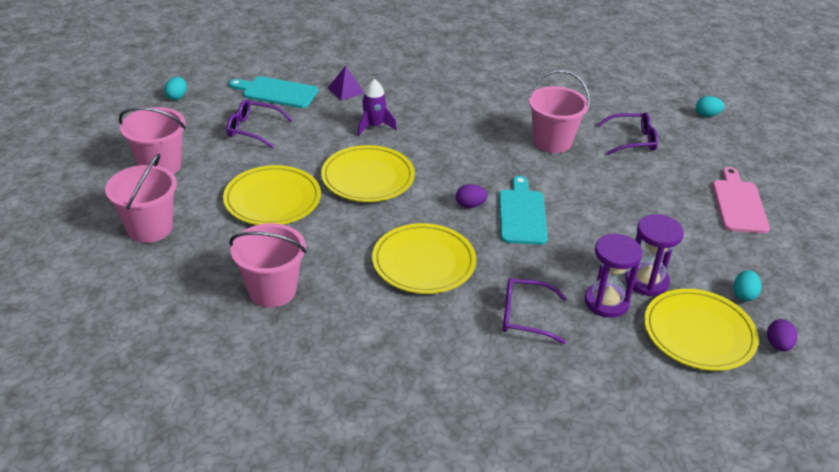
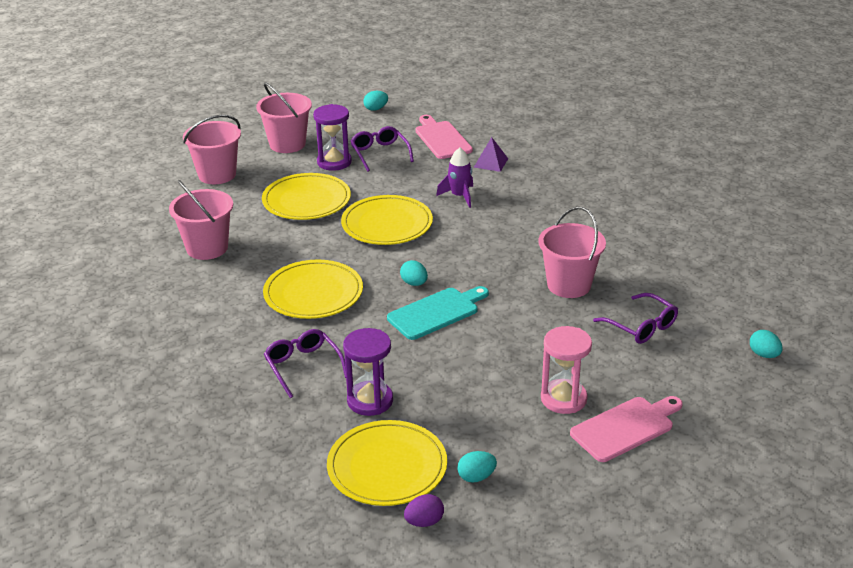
camera: 55 degrees right, 5 degrees down
turquoise cutting board [229,76,318,108] -> pink cutting board [415,115,473,159]
purple egg [456,184,488,208] -> turquoise egg [400,260,428,286]
purple hourglass [625,214,684,296] -> purple hourglass moved to [313,104,352,171]
none -> pink hourglass [541,326,592,414]

